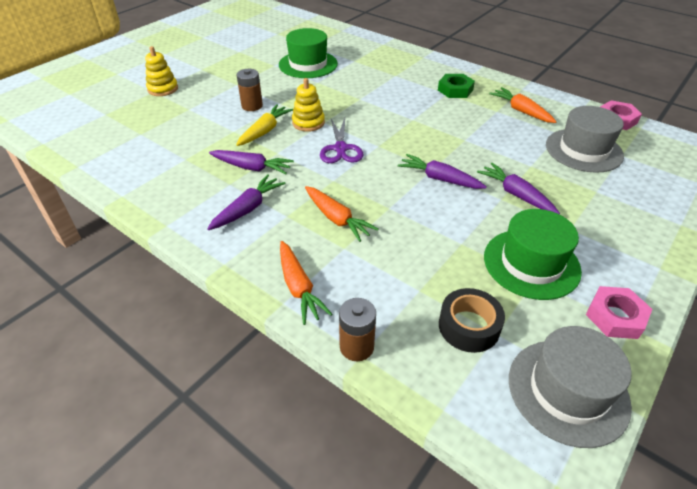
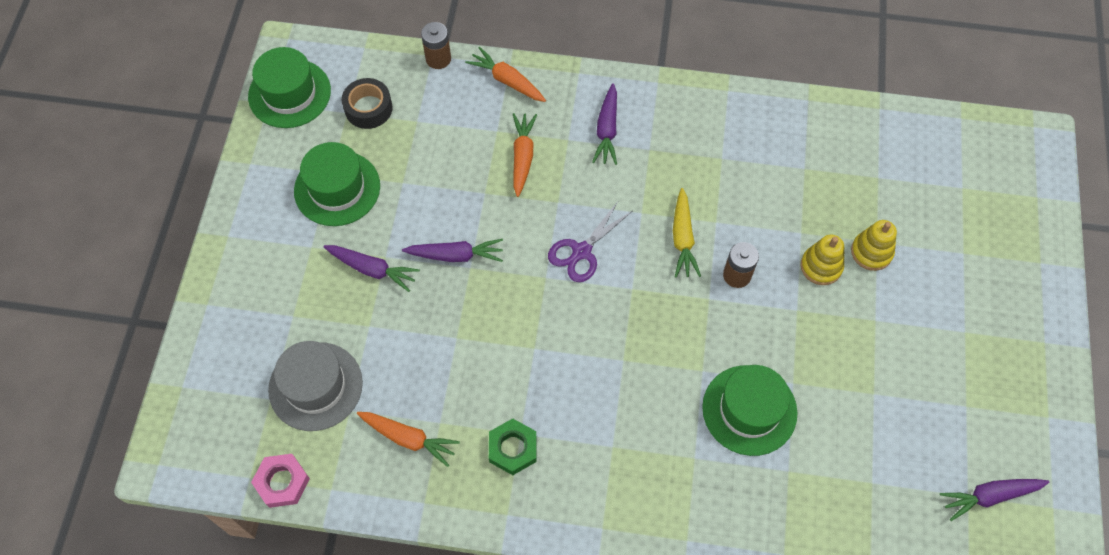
camera: 150 degrees right, 20 degrees up
purple carrot [209,150,294,174] -> purple carrot moved to [940,479,1049,521]
yellow stacking toy [292,78,325,132] -> yellow stacking toy moved to [801,235,844,285]
orange carrot [305,186,379,242] -> orange carrot turned 75 degrees clockwise [513,113,537,197]
purple scissors [320,118,363,163] -> purple scissors turned 105 degrees counterclockwise [548,202,632,282]
grey hat [509,326,632,448] -> green hat [248,47,331,128]
pink nut [586,286,652,339] -> none

